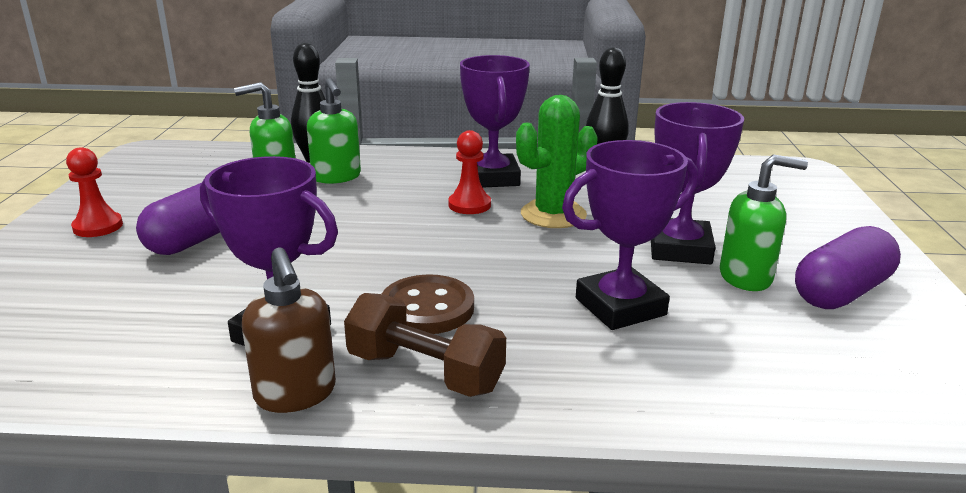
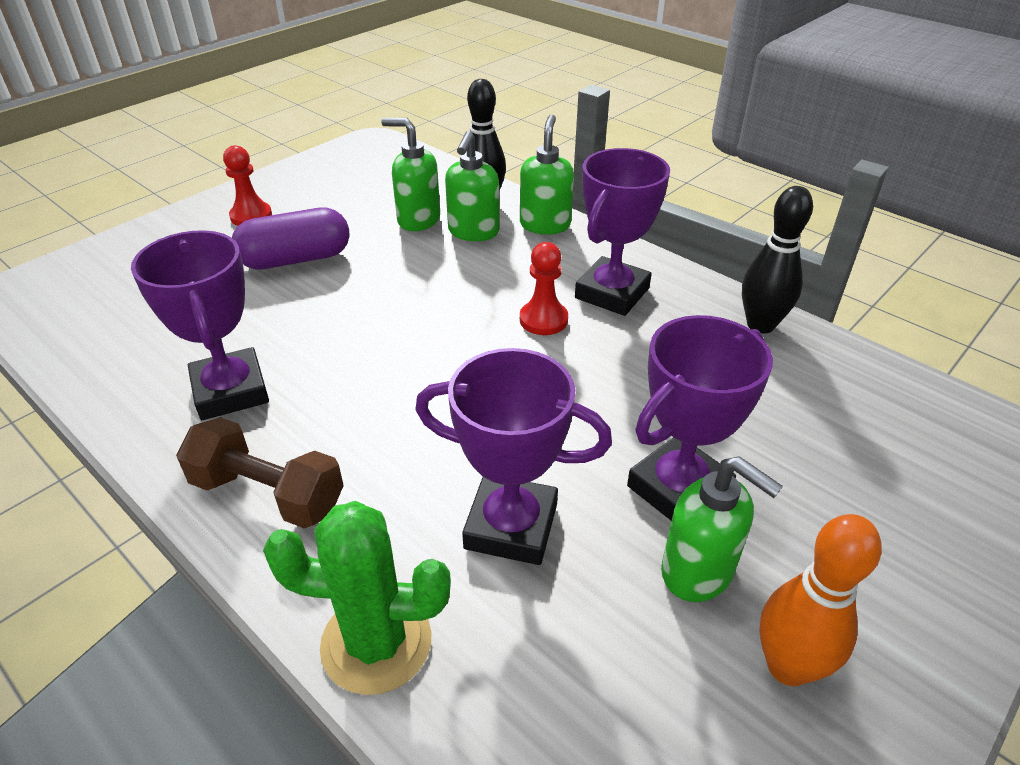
camera: 40 degrees right, 15 degrees up
brown soap dispenser [242,247,336,413] -> none
brown dumbbell [344,293,506,397] -> brown dumbbell turned 45 degrees counterclockwise [176,417,344,528]
brown button [382,274,474,334] -> none
green cactus [516,95,598,228] -> green cactus moved to [263,501,451,695]
purple capsule [795,226,901,309] -> orange bowling pin [759,514,882,686]
none -> green soap dispenser [520,114,574,235]

